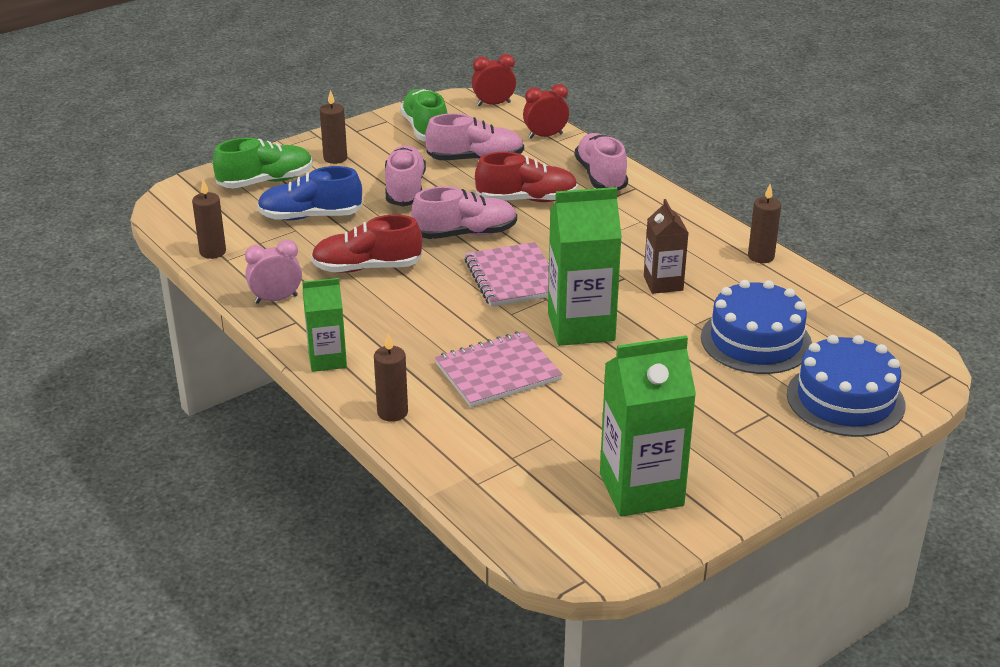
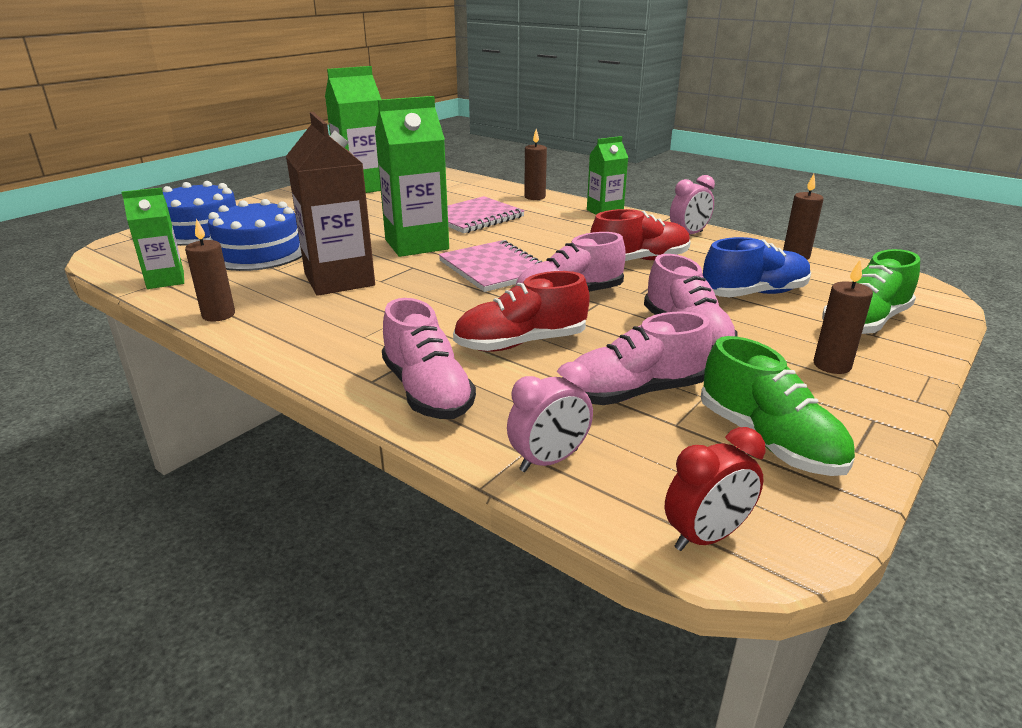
camera: 165 degrees right, 5 degrees down
red clock [523,84,569,139] -> pink clock [507,361,593,472]
brown carton [644,199,688,294] -> brown carton [286,112,375,296], size x1.70
none -> green carton [121,188,184,289]

